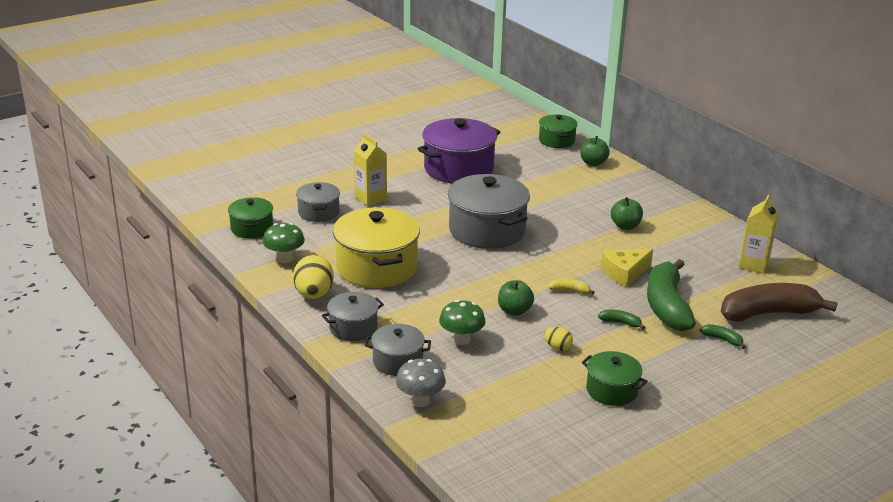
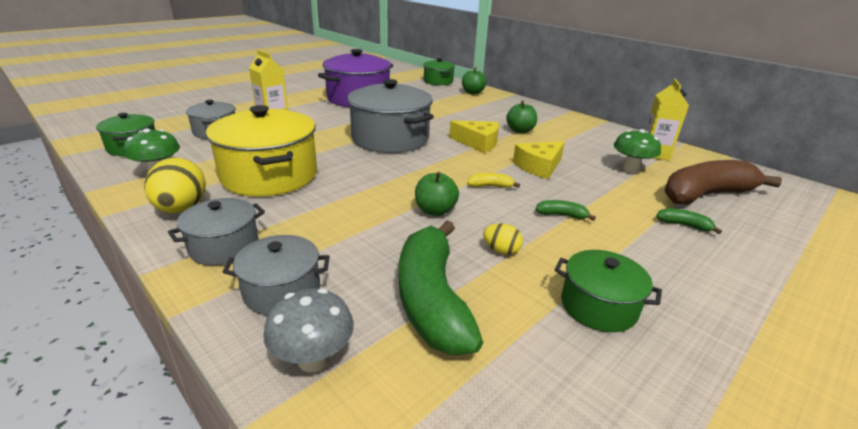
camera: 10 degrees left, 0 degrees up
green mushroom [439,300,486,345] -> green mushroom moved to [614,129,661,173]
green banana [647,259,696,331] -> green banana moved to [399,221,483,355]
none -> yellow cheese [449,120,499,153]

